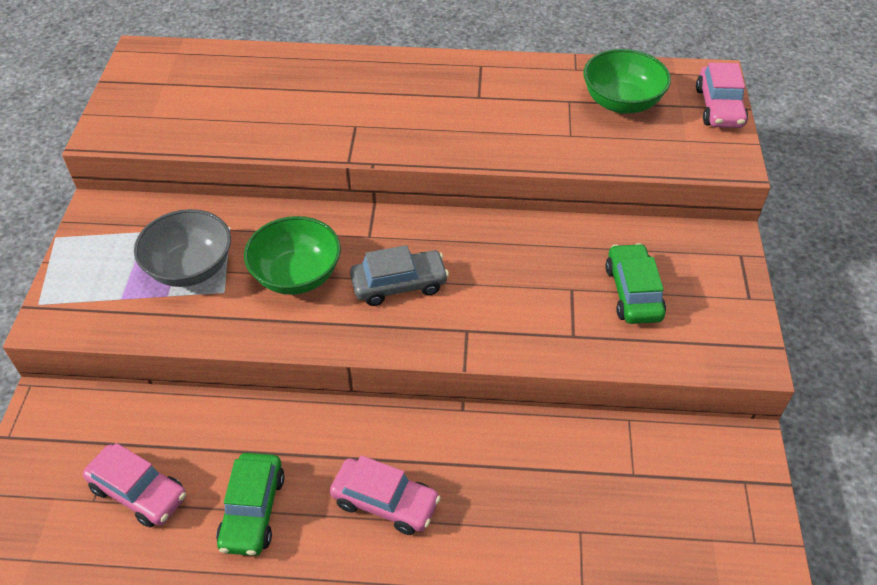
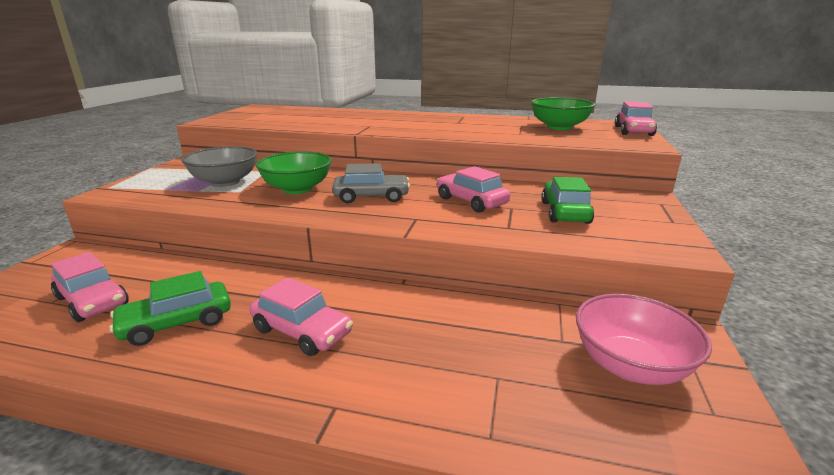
camera: 10 degrees right, 25 degrees down
green car [216,453,285,556] -> green car turned 45 degrees clockwise [109,271,231,346]
none -> pink car [437,166,510,213]
none -> pink bowl [576,294,712,385]

